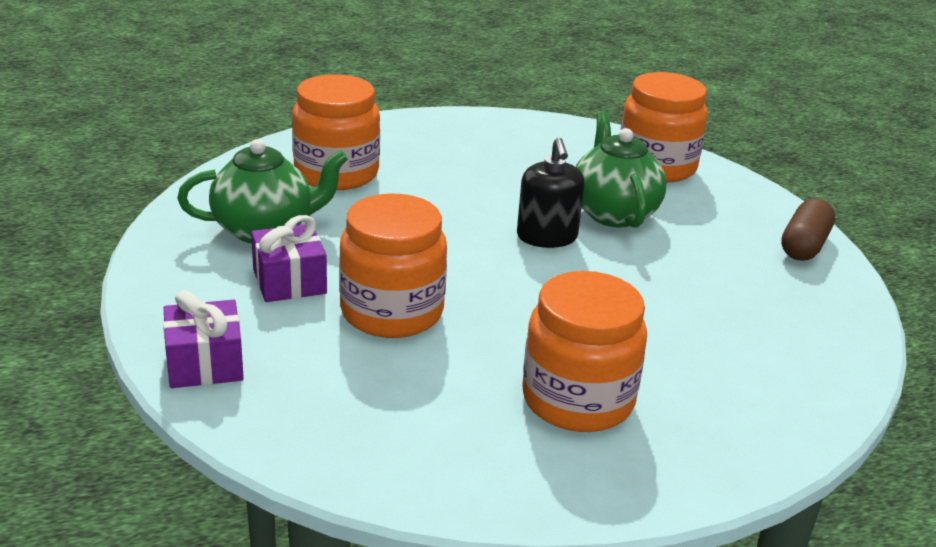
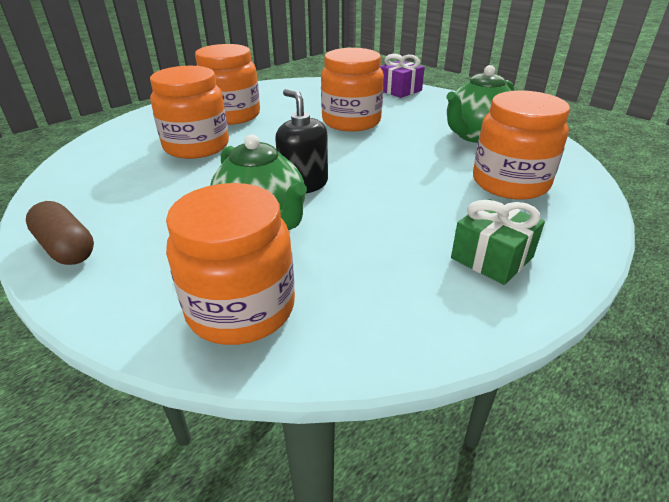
camera: 155 degrees right, 5 degrees up
purple gift [251,215,327,302] -> none
brown capsule [781,198,835,261] -> brown capsule turned 45 degrees counterclockwise [26,201,94,265]
none -> orange jar [150,66,229,159]
none -> green gift [451,199,545,285]

